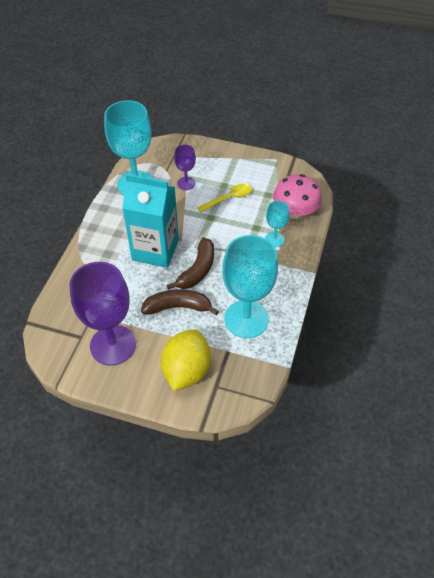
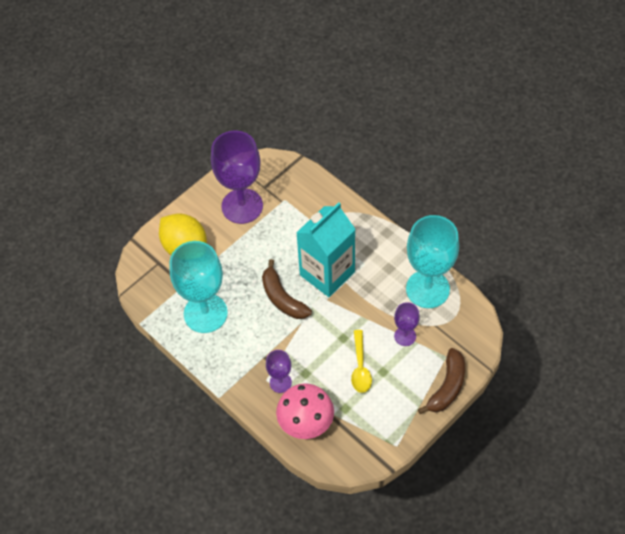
camera: 120 degrees right, 5 degrees up
brown banana [141,289,219,315] -> brown banana moved to [418,348,465,414]
turquoise goblet [265,201,289,247] -> purple goblet [266,350,292,393]

